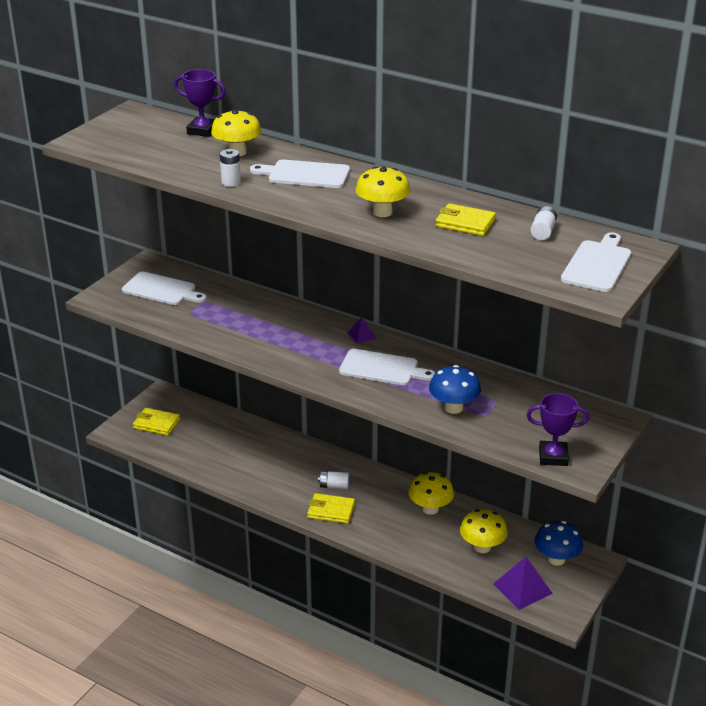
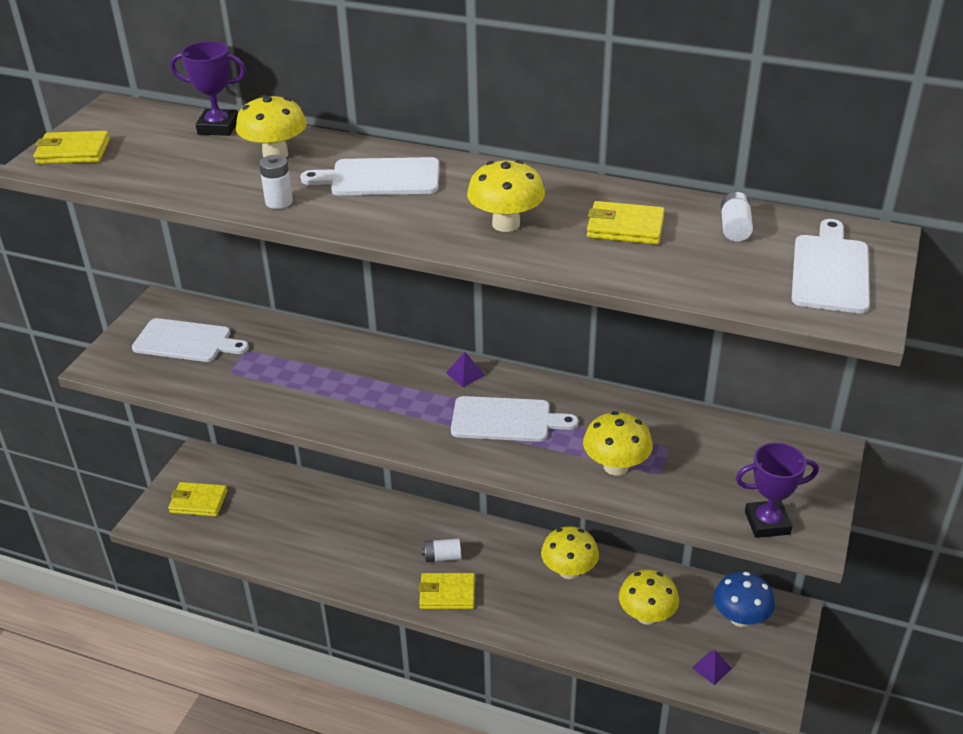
camera: 10 degrees left, 5 degrees up
blue mushroom [429,365,481,414] -> yellow mushroom [583,411,653,476]
purple pyramid [493,557,553,610] -> purple pyramid [692,650,732,685], size x0.53
none -> yellow wallet [34,131,110,164]

